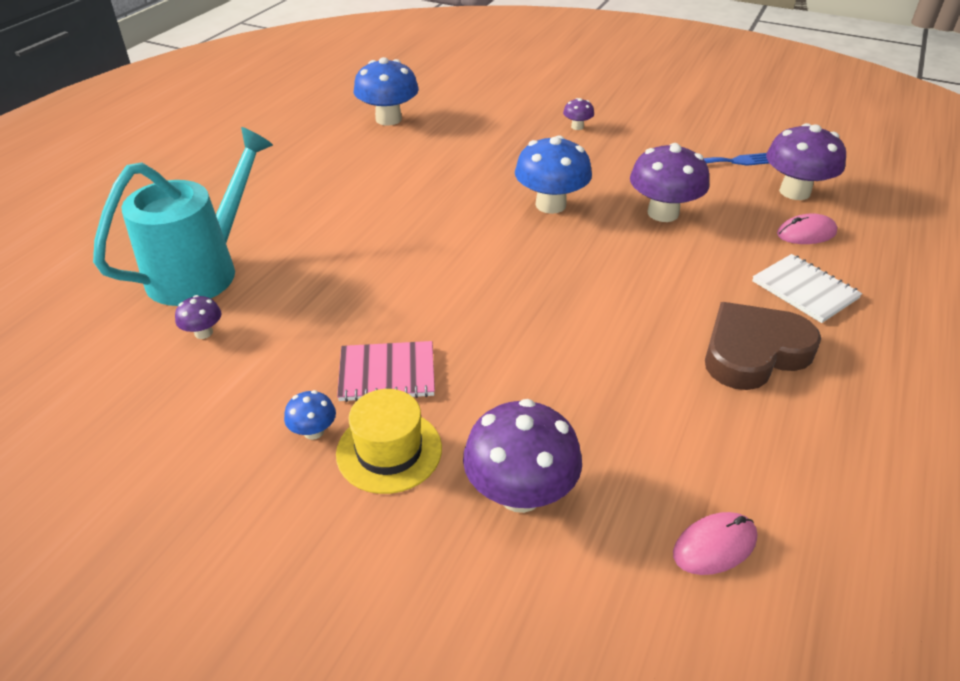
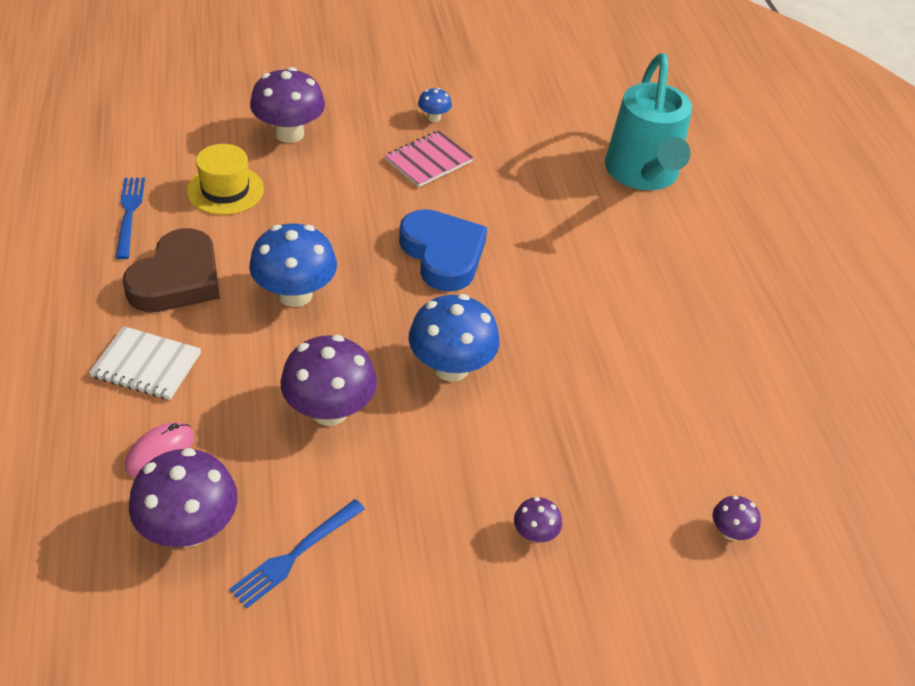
camera: 140 degrees right, 5 degrees up
purple mushroom [175,295,221,339] -> purple mushroom moved to [713,495,761,540]
yellow hat [336,389,442,494] -> yellow hat moved to [187,144,264,215]
blue mushroom [354,57,419,126] -> blue mushroom moved to [249,223,337,307]
pink mouse [673,512,757,575] -> none
none -> blue fork [115,178,145,259]
none -> blue heart [399,209,487,292]

